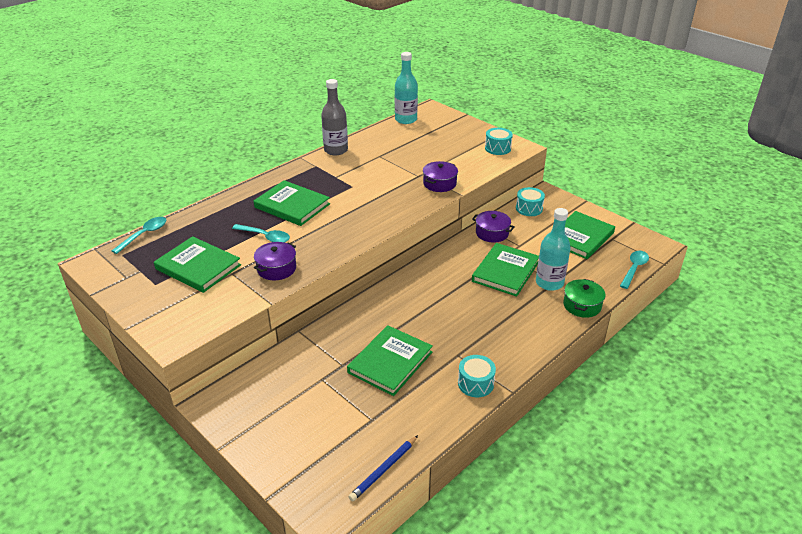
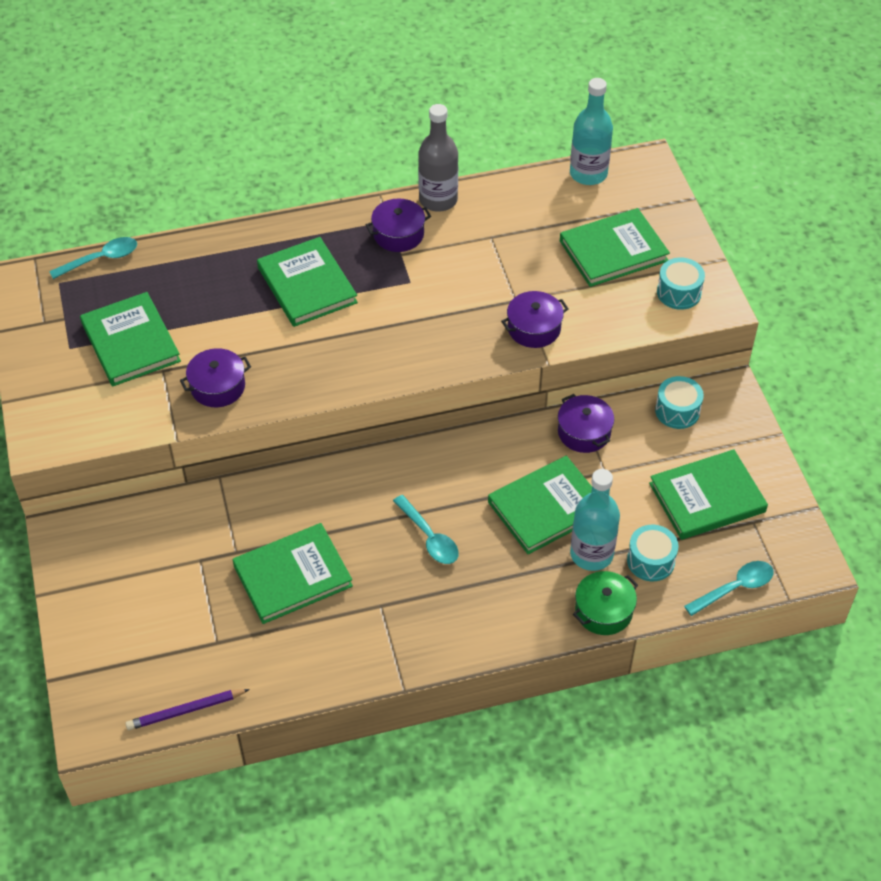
camera: 30 degrees right, 15 degrees up
turquoise spoon [232,224,290,243] -> turquoise spoon moved to [393,495,459,564]
blue pencil [349,435,418,501] -> purple pencil [125,689,250,730]
turquoise drum [458,355,496,397] -> turquoise drum moved to [627,525,678,581]
none -> purple pot [366,199,431,252]
none -> green book [560,208,670,287]

